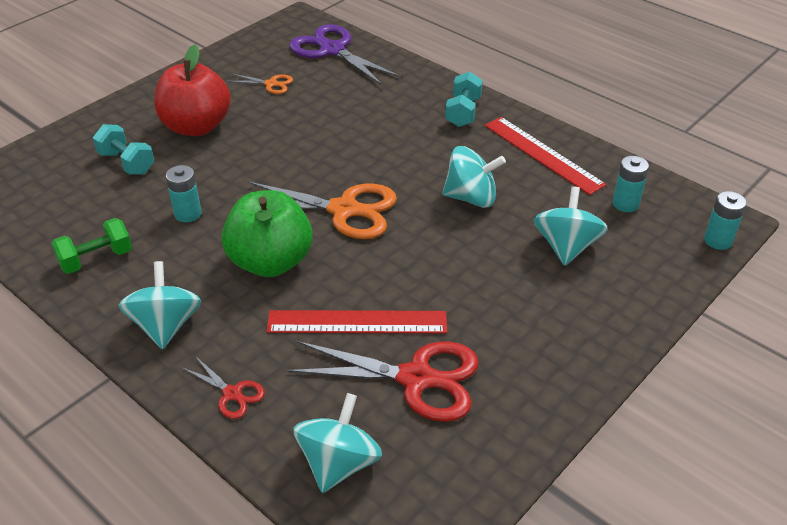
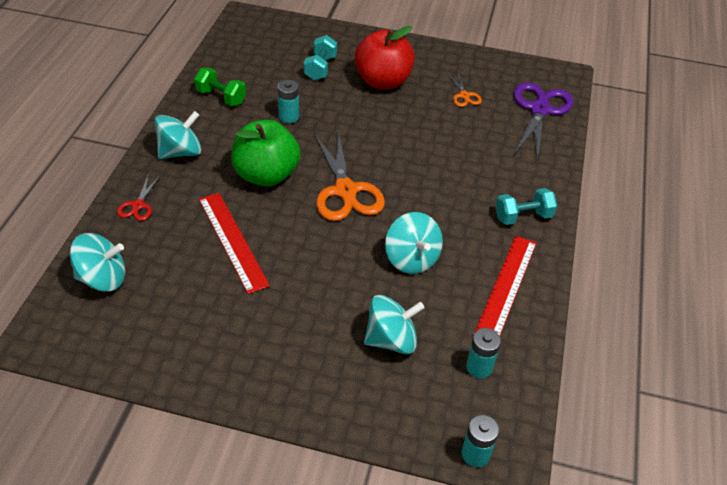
camera: 60 degrees right, 5 degrees up
red scissors [286,341,479,422] -> none

